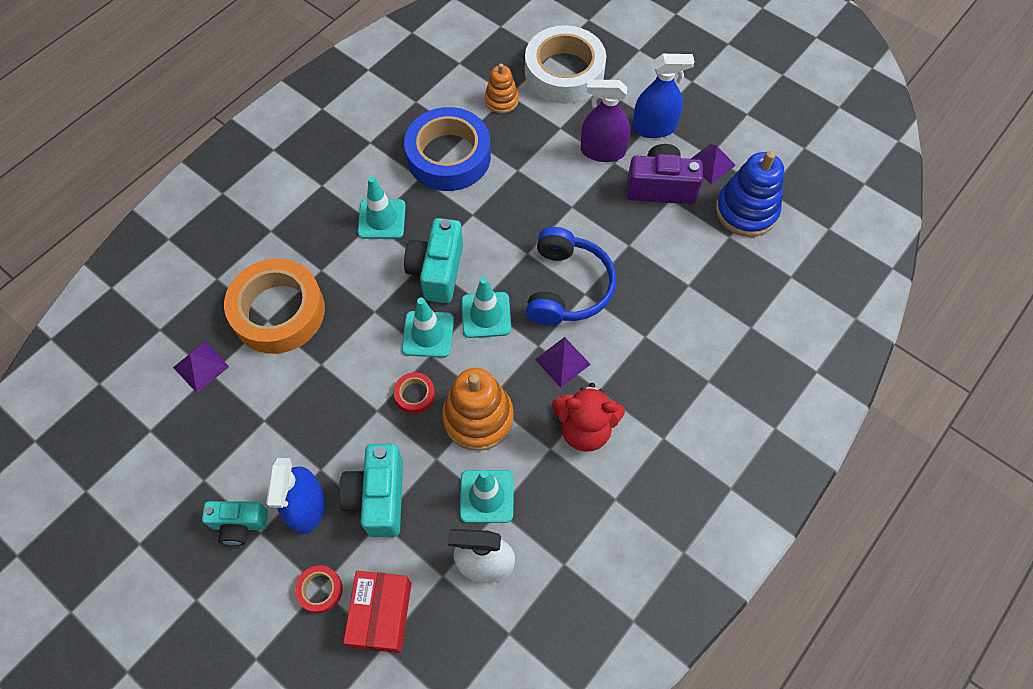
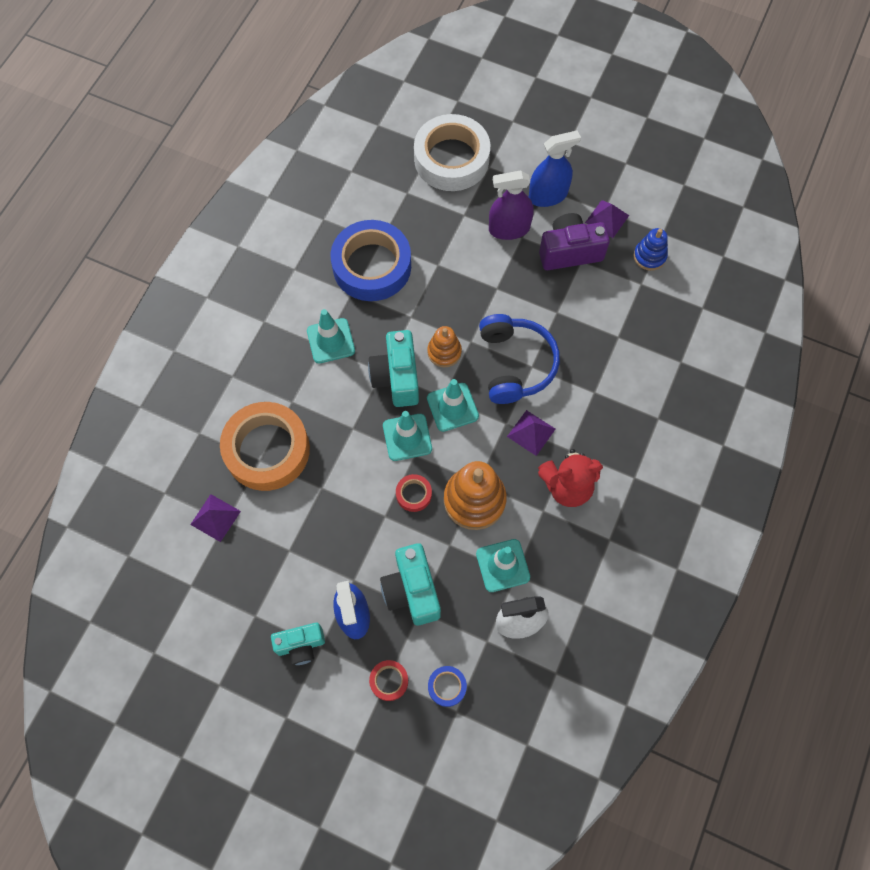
camera: 15 degrees left, 5 degrees up
red box [343,571,412,653] -> blue tape [428,666,467,707]
orange stacking toy [485,63,519,114] -> orange stacking toy moved to [427,326,462,368]
blue stacking toy [716,151,784,237] -> blue stacking toy [634,228,668,271], size x0.58

